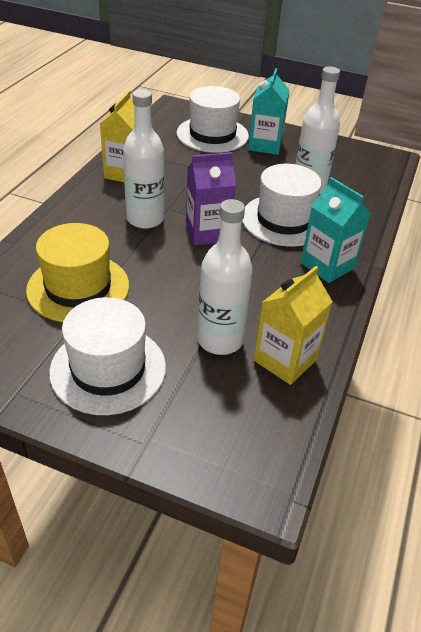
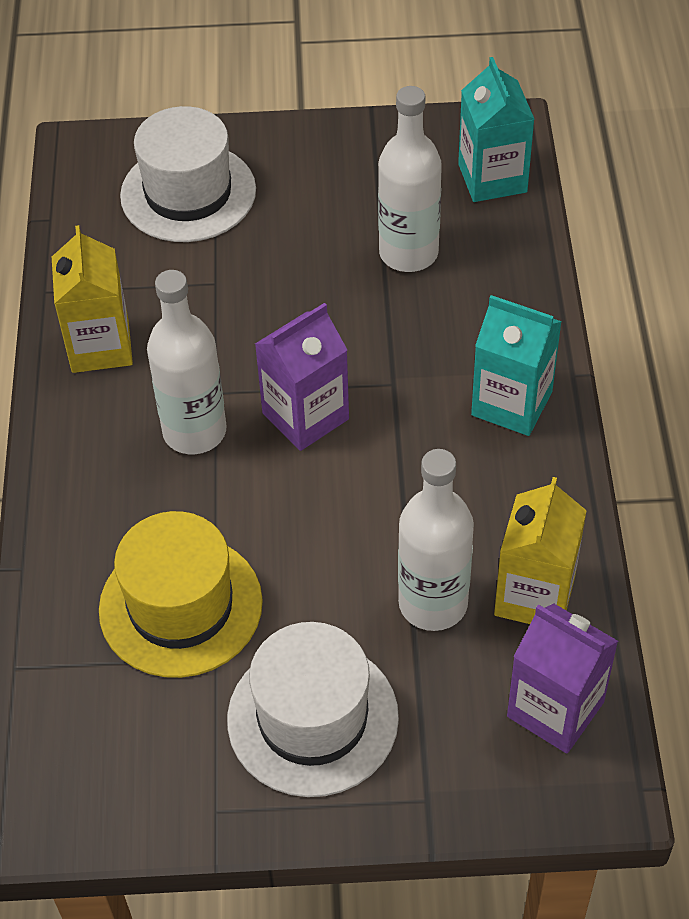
camera: 20 degrees left, 10 degrees up
white hat [242,164,322,247] -> none
turquoise carton [248,68,290,155] -> turquoise carton moved to [458,57,534,202]
none -> purple carton [507,603,618,754]

